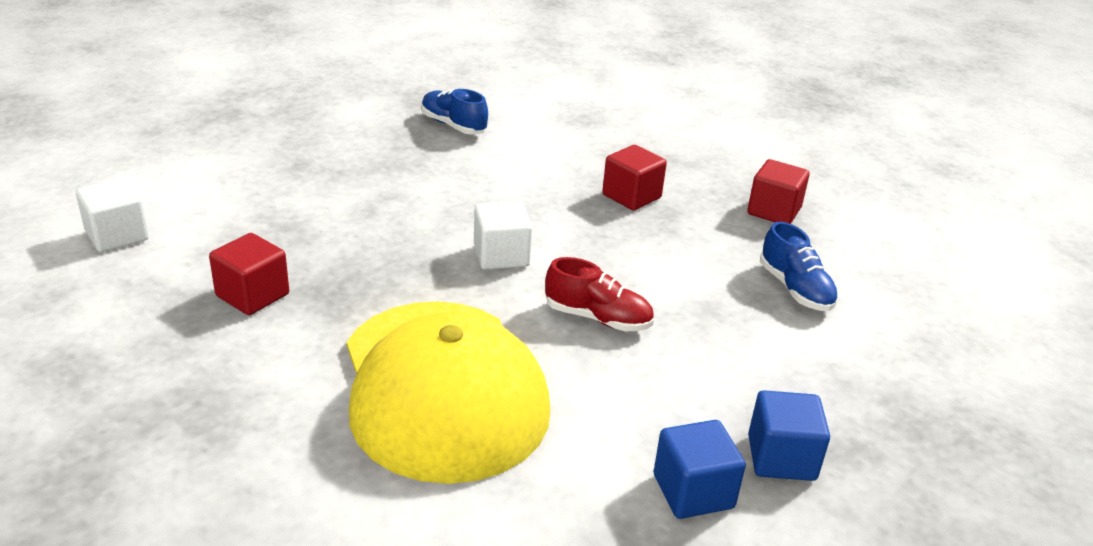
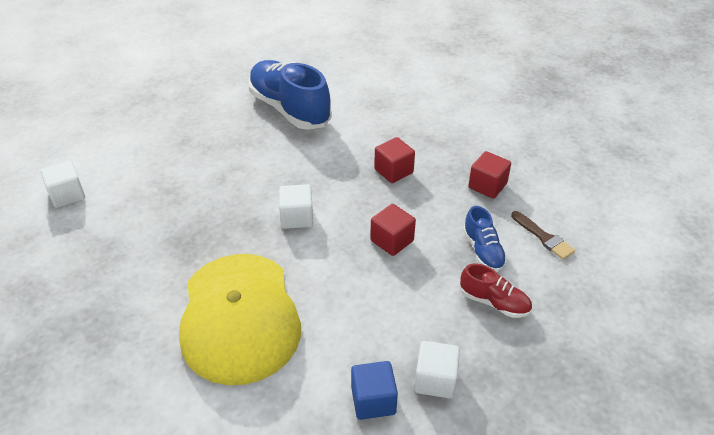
camera: 10 degrees right, 10 degrees up
red cube [209,233,289,315] -> red cube moved to [370,204,416,256]
blue shoe [421,88,488,134] -> blue shoe [248,60,332,130], size x2.03
red shoe [545,257,654,331] -> red shoe moved to [460,263,532,318]
blue cube [748,390,830,481] -> white cube [414,341,460,398]
none -> brown brush [511,211,575,260]

